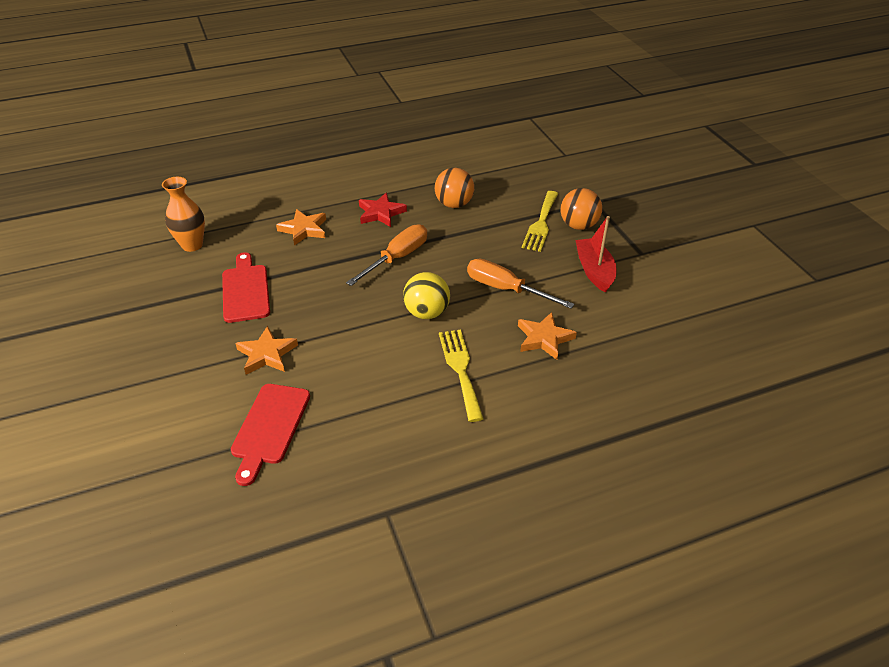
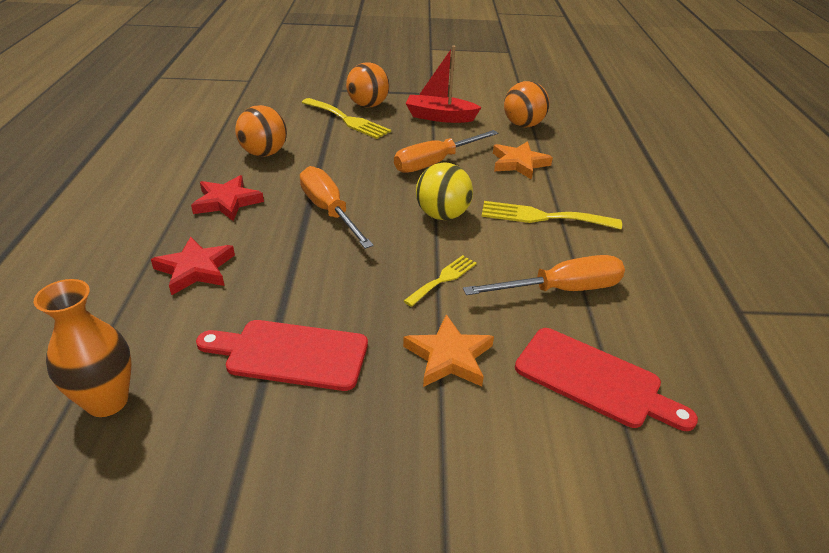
camera: 70 degrees left, 5 degrees down
orange star [276,209,326,246] -> red star [151,237,235,296]
none -> yellow fork [404,255,477,307]
none -> orange screwdriver [463,255,625,295]
none -> orange ball [504,81,549,127]

